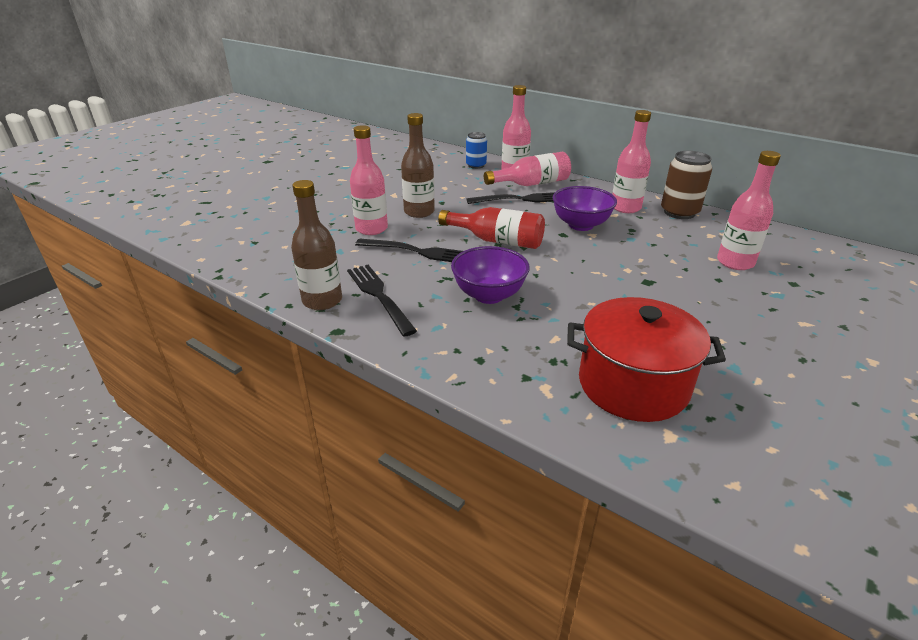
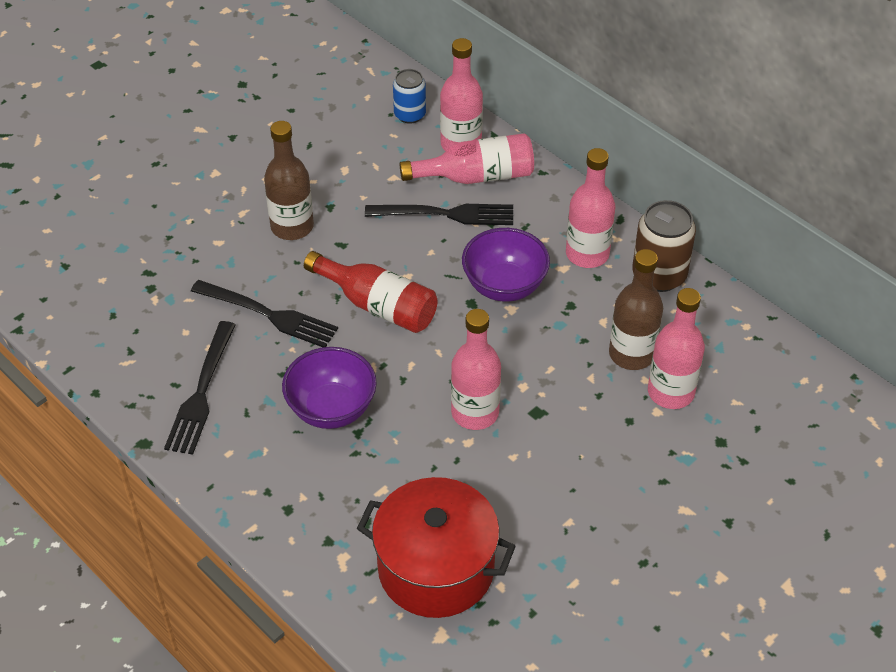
camera: 10 degrees right, 15 degrees up
brown bottle [291,180,342,310] -> brown bottle moved to [609,249,663,370]
black fork [347,265,417,336] -> black fork turned 150 degrees counterclockwise [164,321,236,455]
pink bottle [350,125,388,235] -> pink bottle moved to [451,309,501,430]

